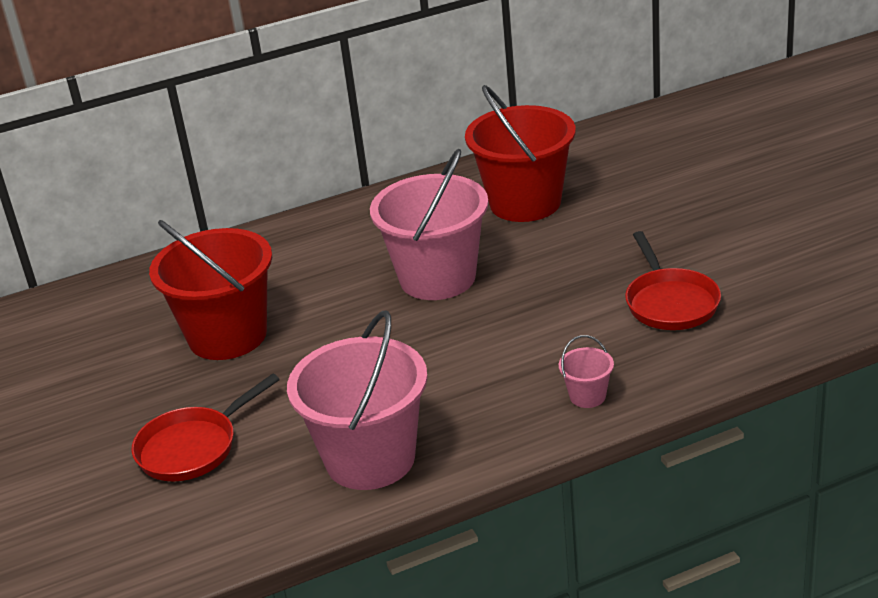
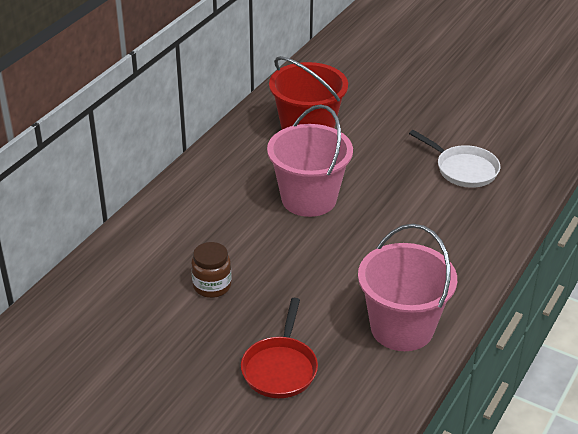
camera: 40 degrees left, 5 degrees up
red bucket [149,220,272,360] -> brown jar [191,242,231,298]
pink bucket [559,335,614,408] -> none
red pan [625,231,721,330] -> white pan [409,130,500,188]

